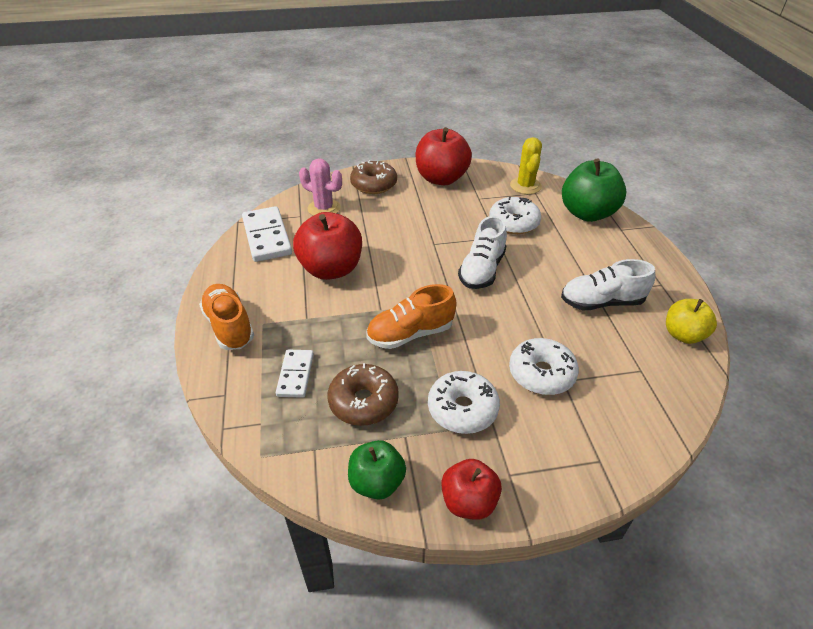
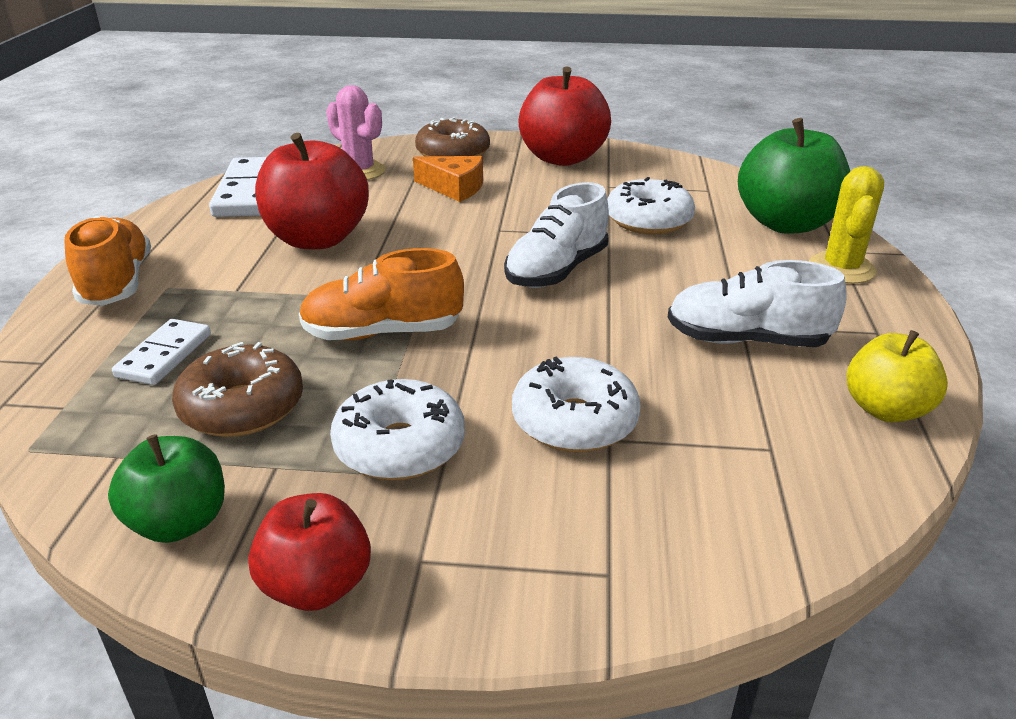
camera: 15 degrees right, 10 degrees down
yellow cactus [510,137,542,194] -> yellow cactus moved to [809,166,884,284]
none -> orange cheese [413,156,483,202]

